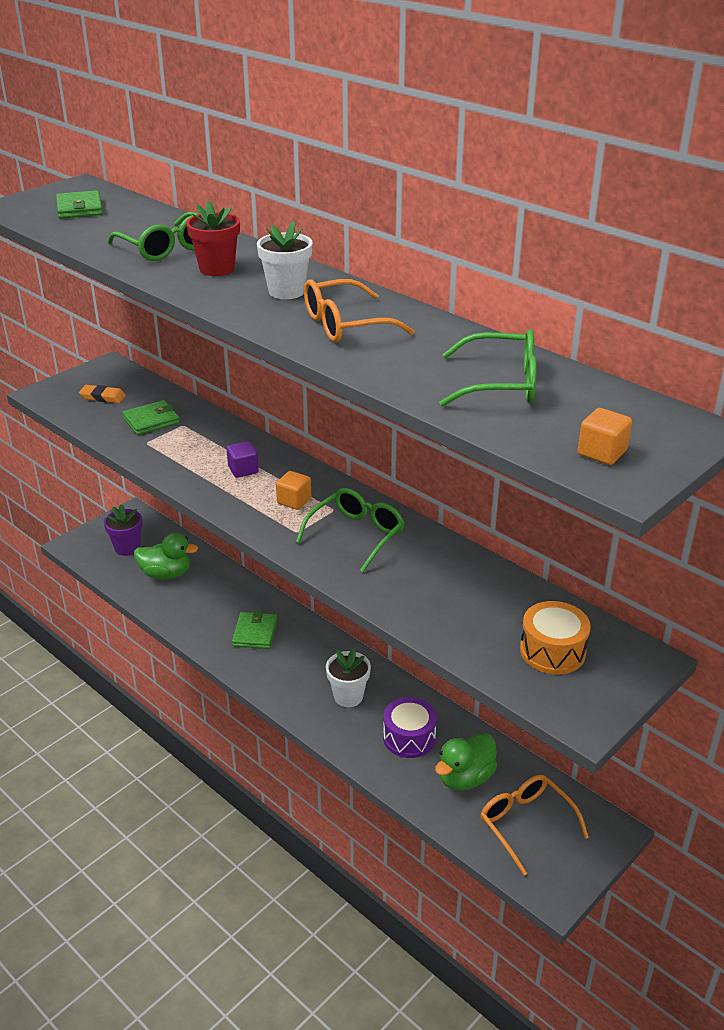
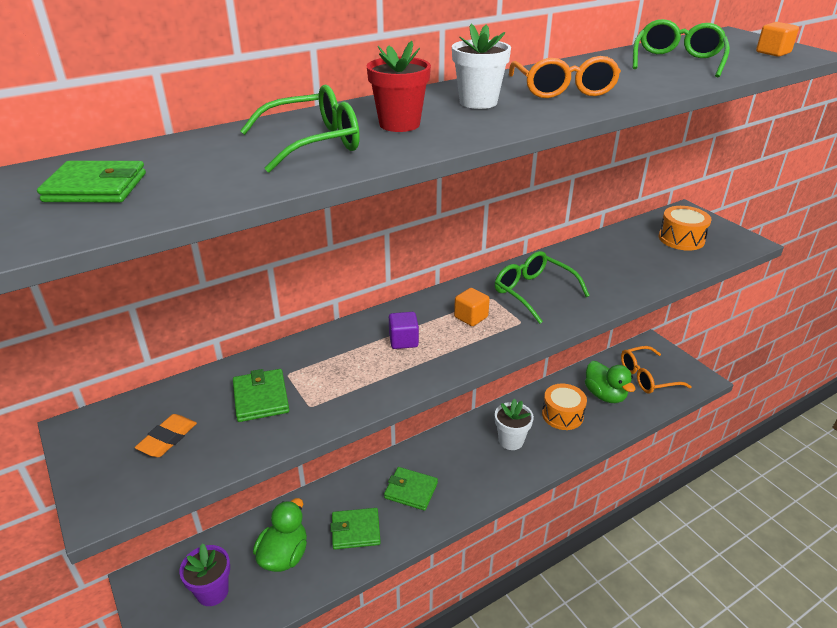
camera: 75 degrees left, 0 degrees up
purple drum [383,697,437,758] -> orange drum [542,384,587,430]
none -> green wallet [330,508,381,550]

